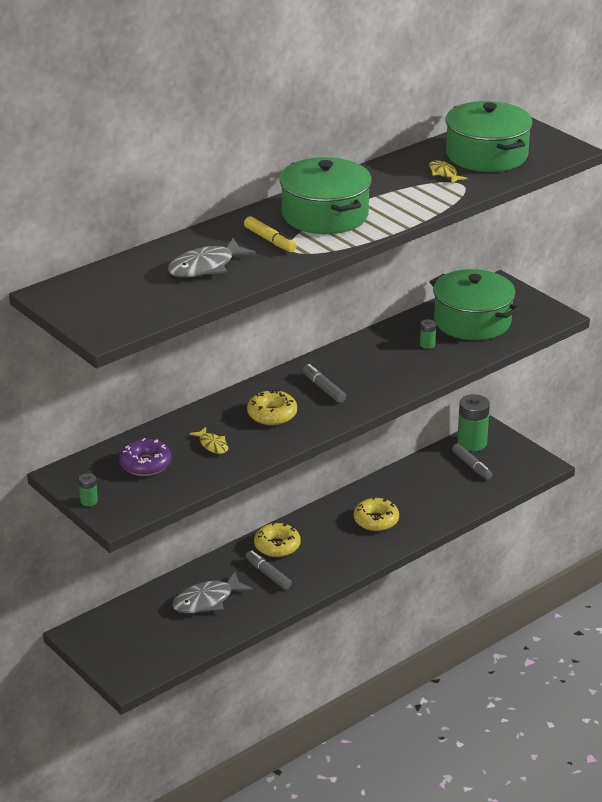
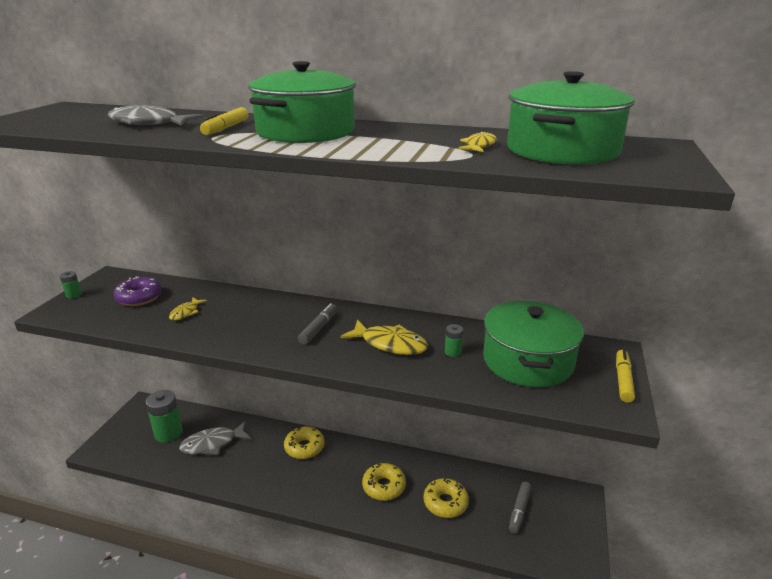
camera: 55 degrees right, 5 degrees down
grey fish [172,572,253,613] -> grey fish turned 45 degrees counterclockwise [179,421,251,455]
grey marker [246,551,292,590] -> none
yellow donut [247,389,297,426] -> yellow donut moved to [423,478,469,518]
green battery [457,394,490,451] -> green battery moved to [146,390,183,443]
none -> yellow fish [340,320,428,355]
none -> yellow marker [616,349,635,403]

